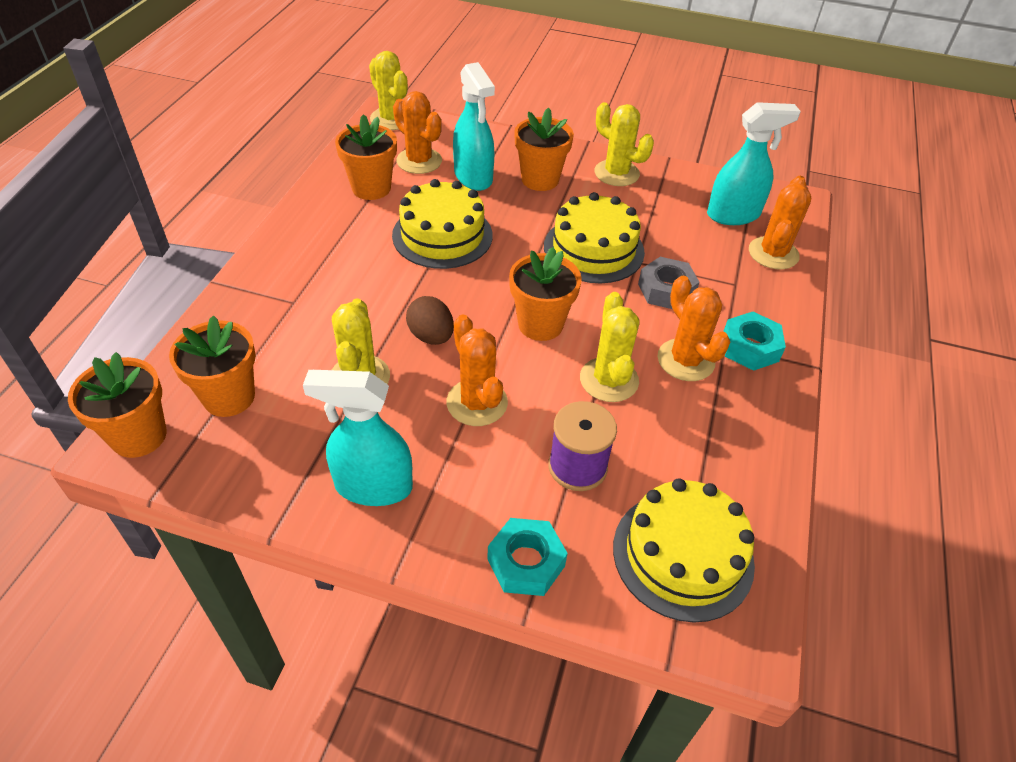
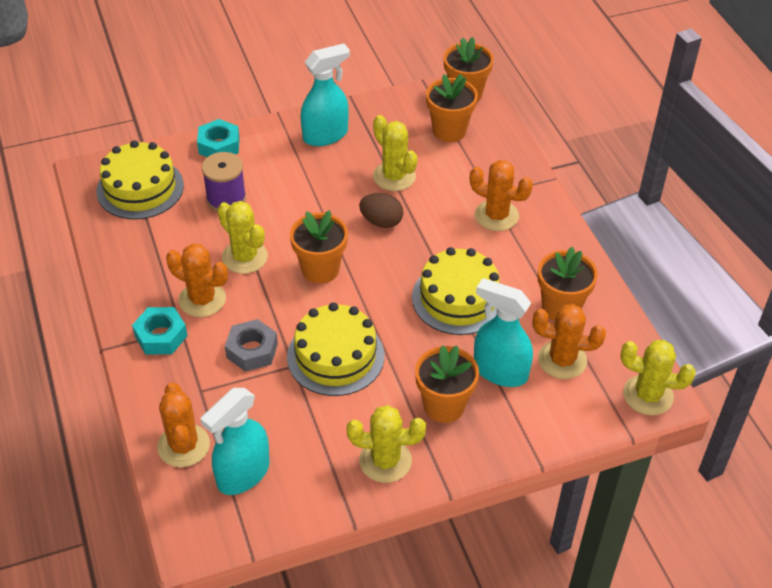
camera: 145 degrees right, 0 degrees up
orange cactus [446,314,508,426] -> orange cactus moved to [470,160,533,231]

